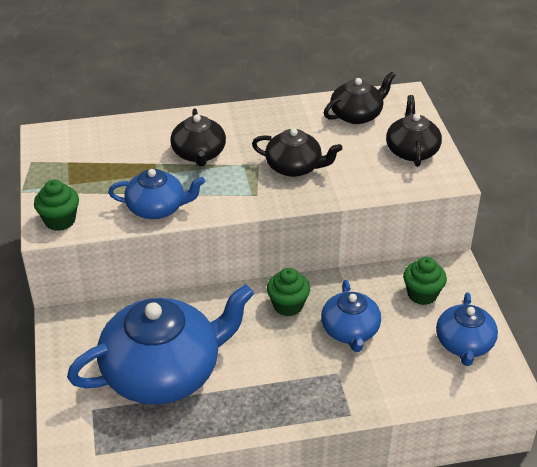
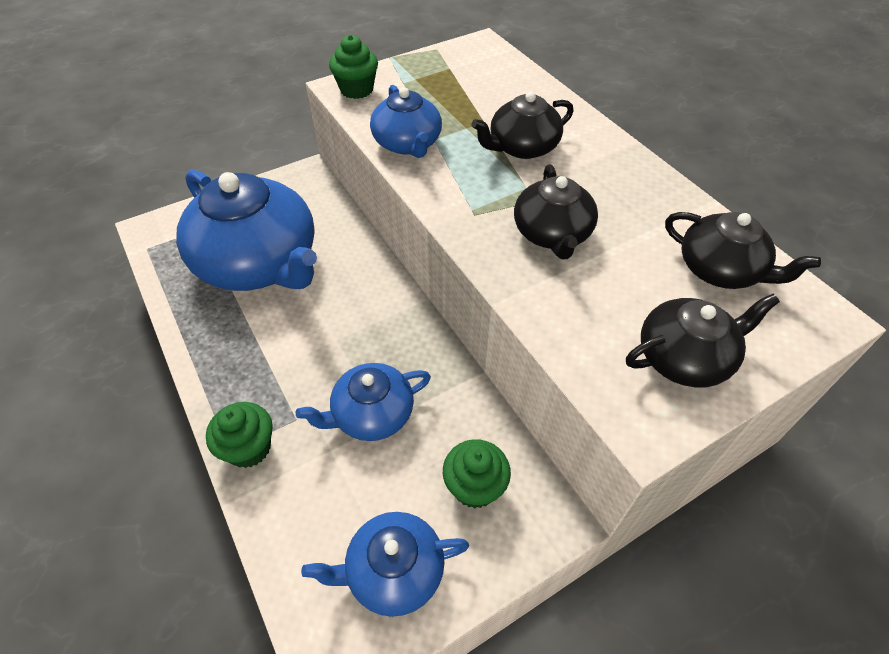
camera: 70 degrees right, 10 degrees up
green cupcake [267,268,310,316] -> green cupcake moved to [206,402,273,468]

